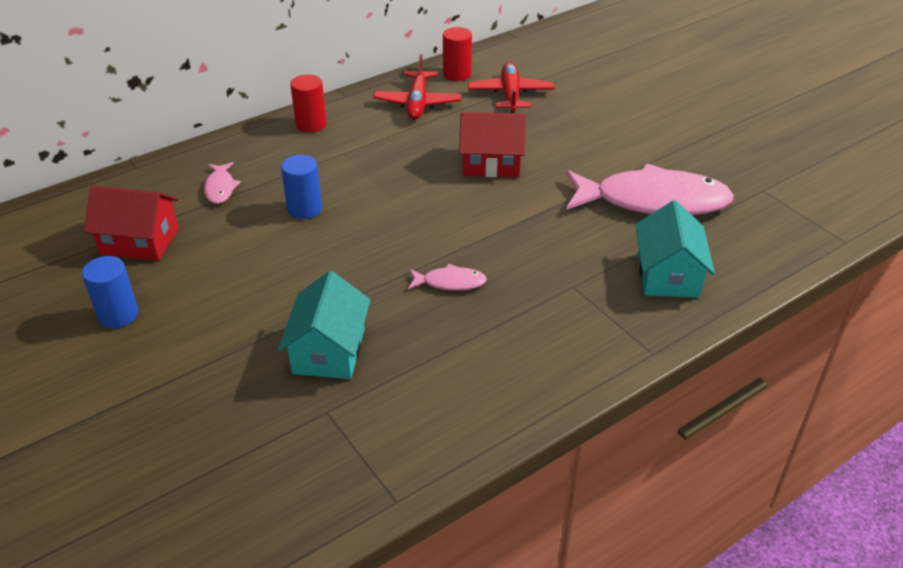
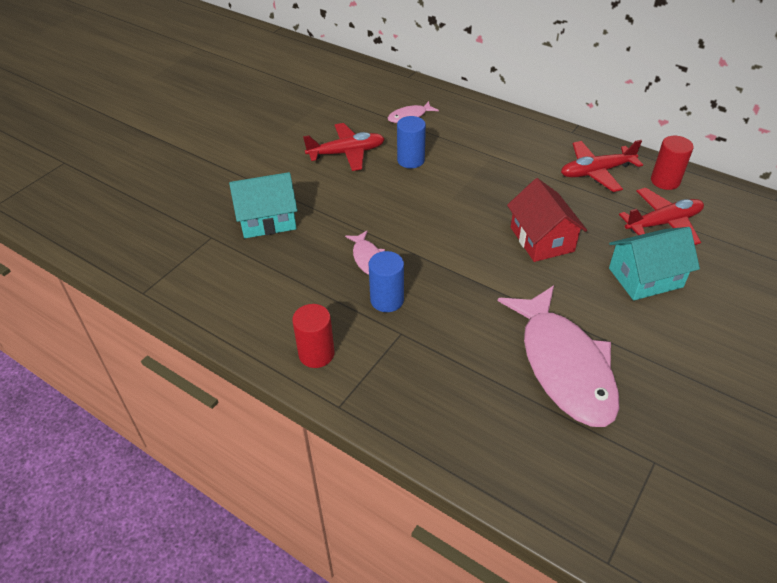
camera: 70 degrees right, 5 degrees up
blue cylinder [82,256,138,328] -> blue cylinder moved to [369,251,404,312]
red house [84,186,179,261] -> none
red cylinder [290,75,327,133] -> red cylinder moved to [292,304,334,368]
turquoise house [635,200,715,298] -> turquoise house moved to [609,227,700,300]
none -> red plane [303,123,385,171]

